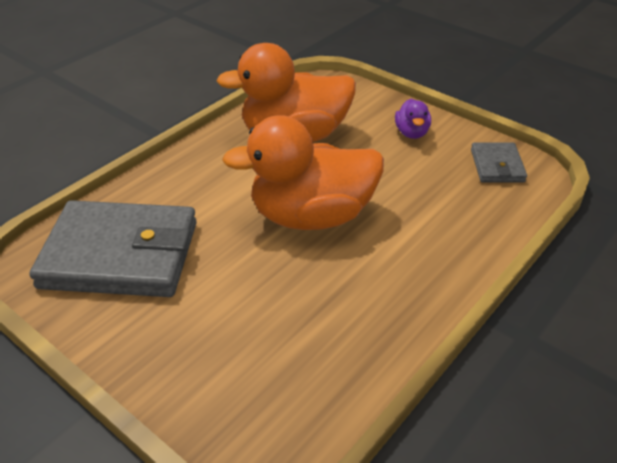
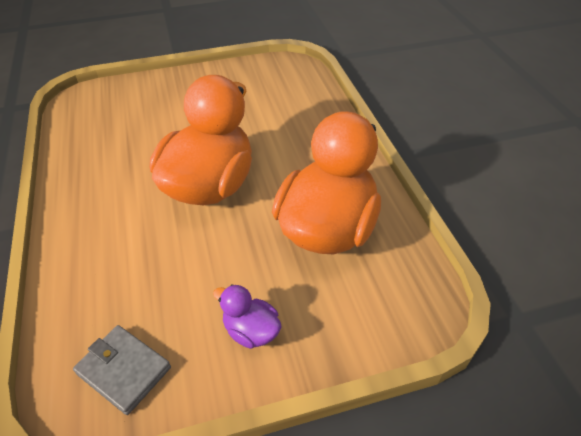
camera: 125 degrees right, 5 degrees up
grey wallet [29,200,197,297] -> none

